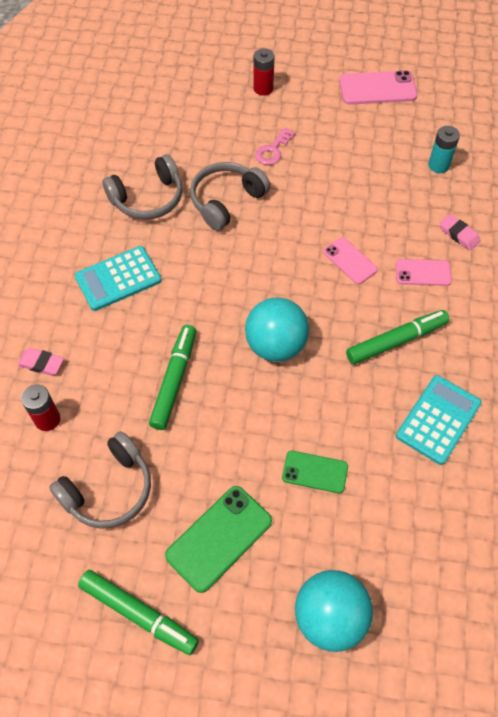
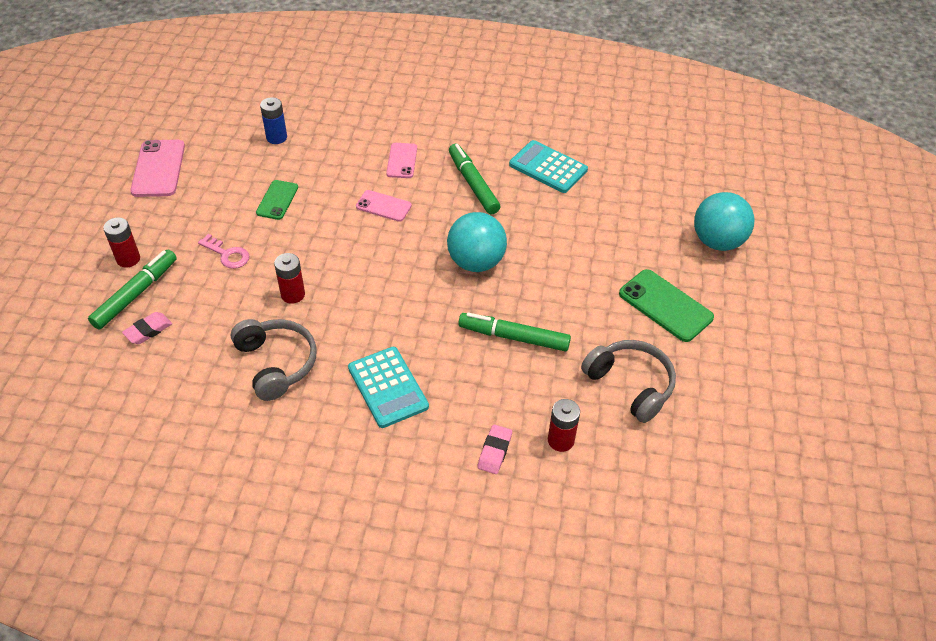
camera: 90 degrees left, 10 degrees down
green marker [78,570,199,655] -> green marker moved to [88,249,177,329]
grey headphones [190,162,271,231] -> red battery [274,253,305,304]
green phone [282,451,348,493] -> green phone moved to [256,180,298,220]
pink phone [323,237,378,284] -> pink phone turned 60 degrees clockwise [356,190,412,222]
turquoise battery [428,126,460,173] -> blue battery [260,97,287,144]
pink eraser [440,214,480,250] -> pink eraser moved to [122,312,172,344]

